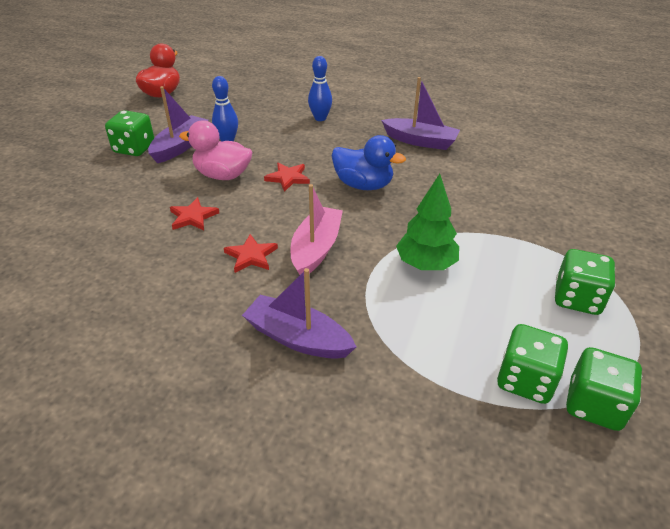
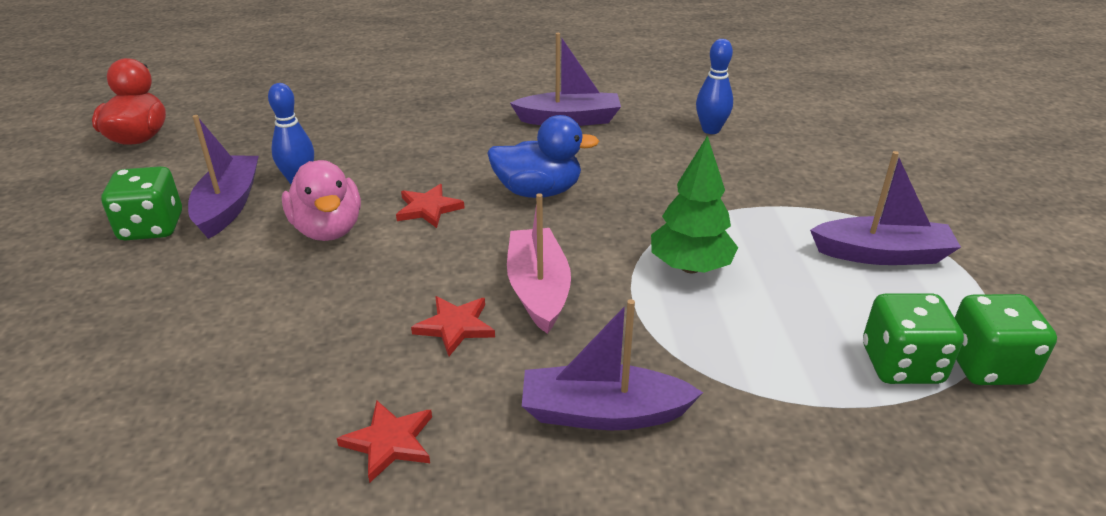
camera: 25 degrees left, 5 degrees down
red star [170,197,219,231] -> red star moved to [337,400,432,483]
pink duck [179,120,252,180] -> pink duck turned 105 degrees counterclockwise [282,160,361,241]
blue bowling pin [308,56,332,121] -> blue bowling pin moved to [696,39,733,134]
green dice [555,249,616,315] -> purple boat [810,151,961,265]

